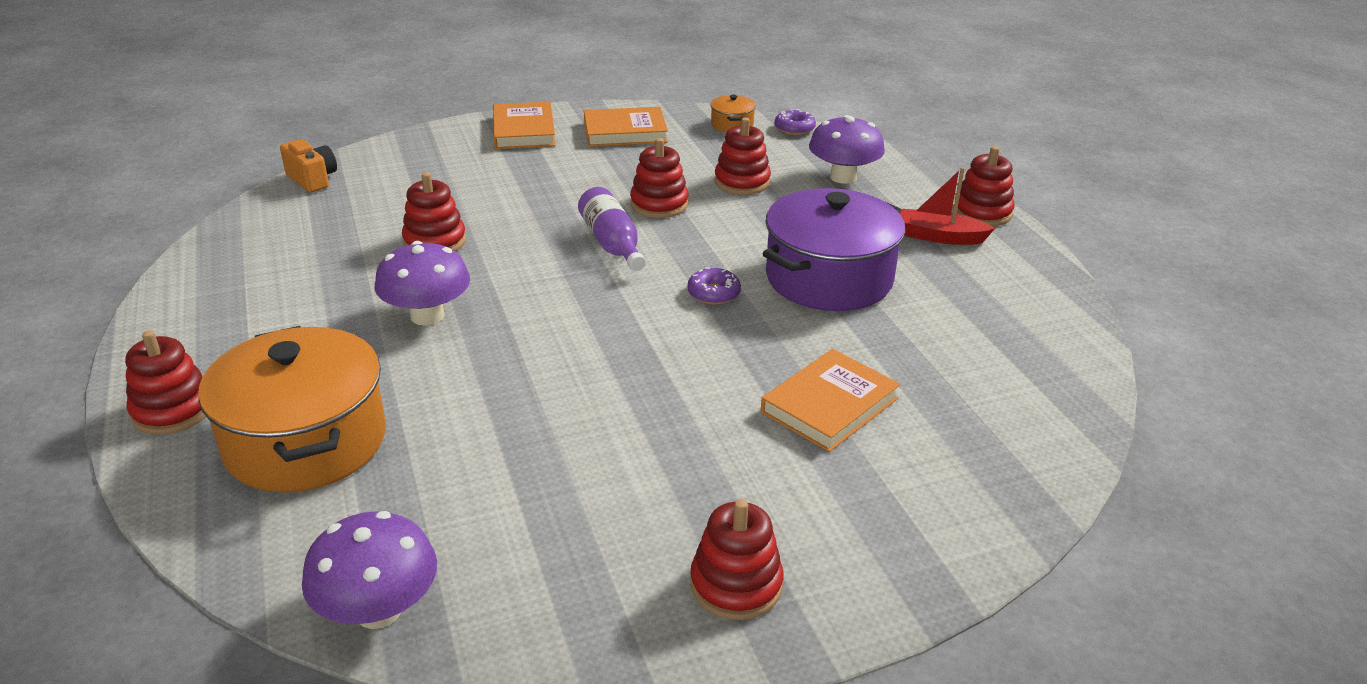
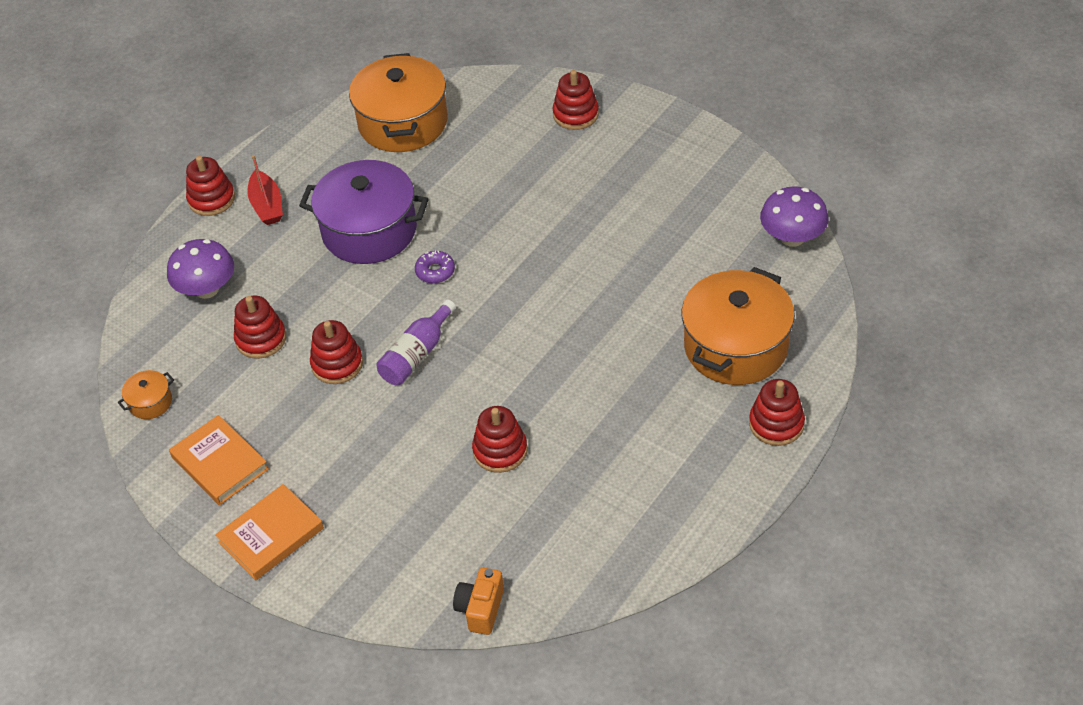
camera: 120 degrees left, 15 degrees up
purple mushroom [375,241,470,326] -> none
red stacking toy [690,499,784,620] -> red stacking toy moved to [552,70,599,130]
orange book [761,349,901,452] -> none
purple donut [774,109,816,135] -> none
none -> orange pot [349,53,448,152]

